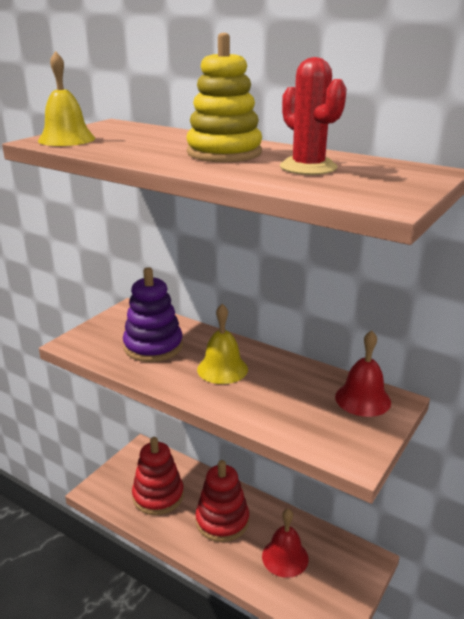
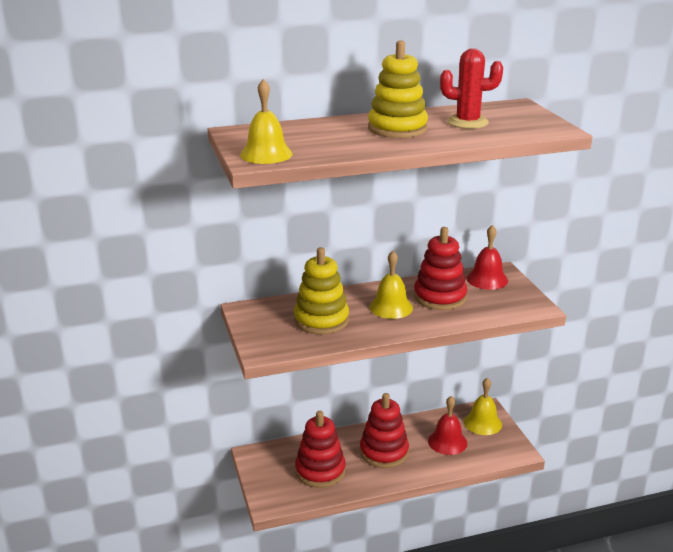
camera: 50 degrees left, 0 degrees up
purple stacking toy [123,267,183,362] -> yellow stacking toy [294,247,349,334]
none -> red stacking toy [414,227,467,310]
none -> yellow bell [464,377,502,435]

